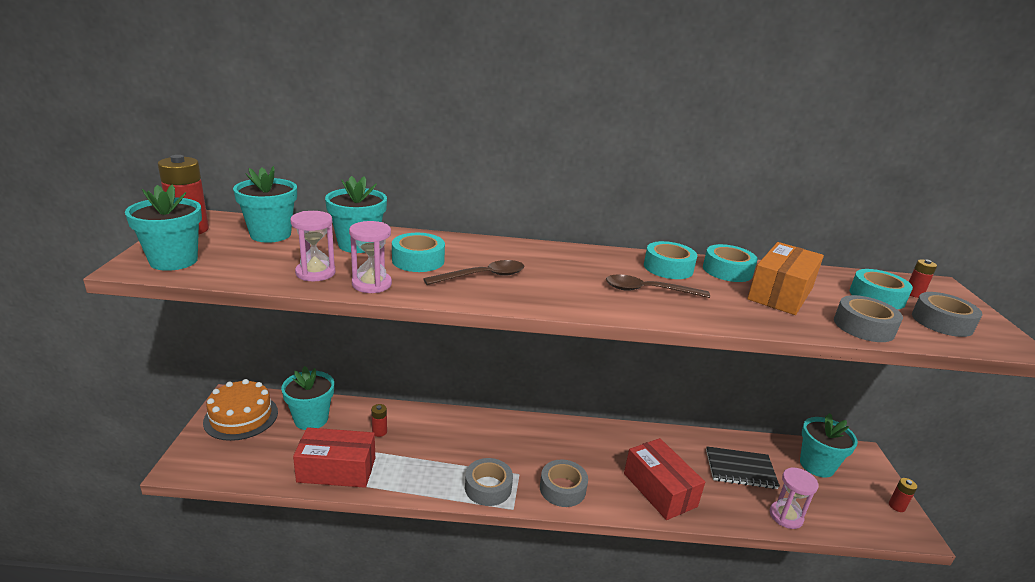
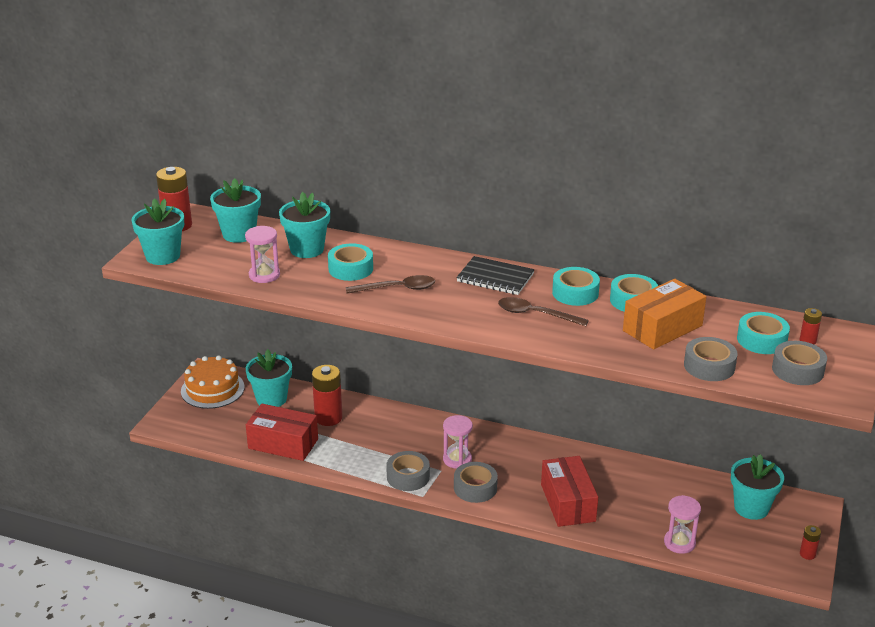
camera: 20 degrees right, 5 degrees up
pink hourglass [349,221,392,293] -> pink hourglass moved to [443,415,473,469]
red battery [371,404,387,437] -> red battery [312,365,342,426], size x2.00
black notebook [706,446,780,489] -> black notebook moved to [456,256,535,295]

